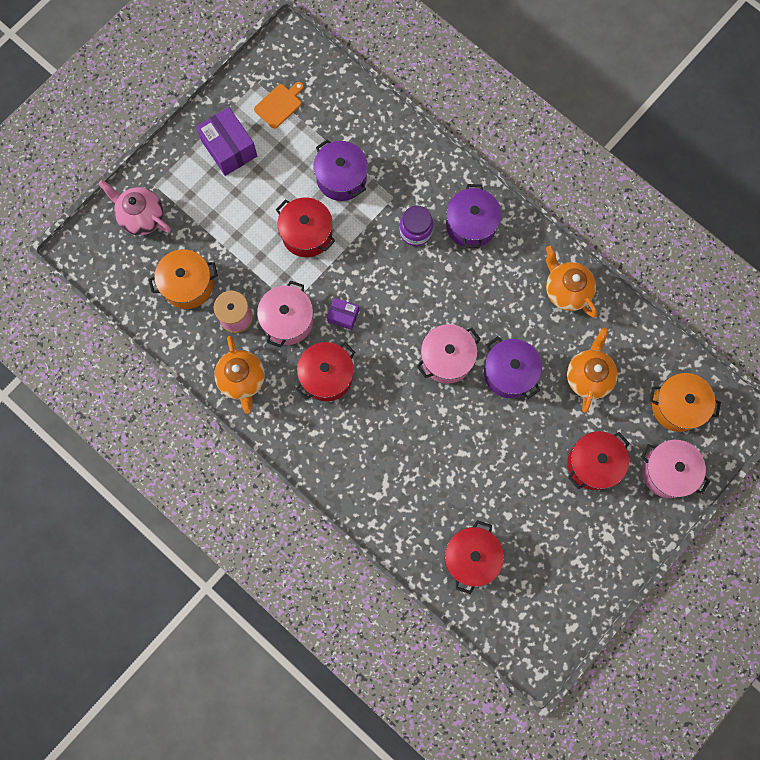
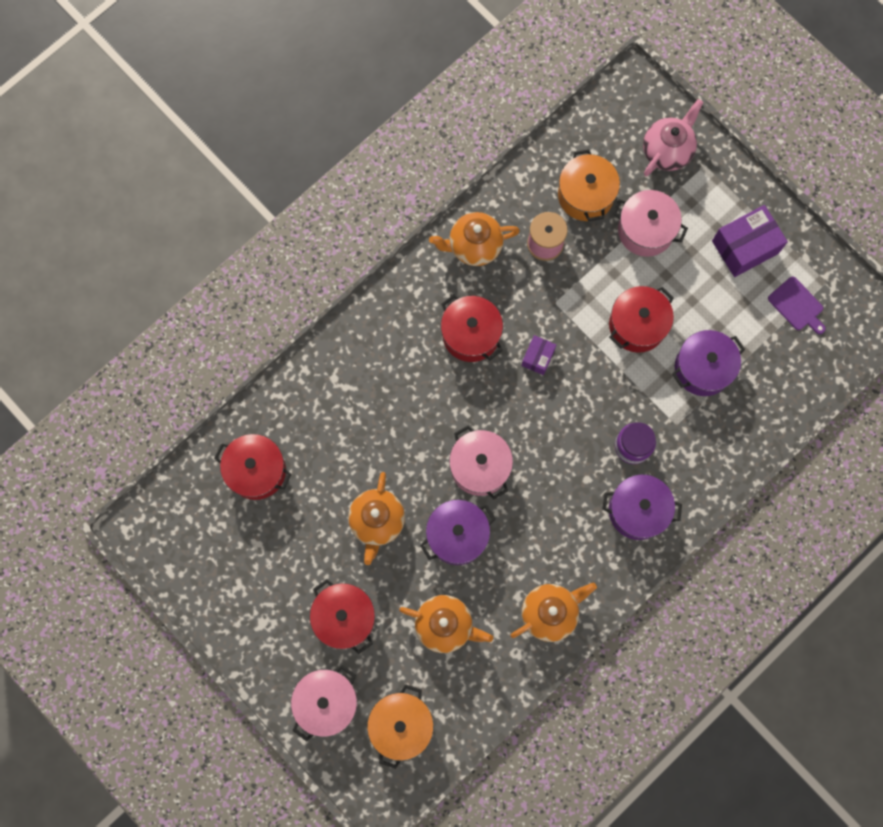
camera: 95 degrees right, 0 degrees up
orange cutting board [254,82,304,129] -> purple cutting board [768,277,826,334]
pink pot [257,280,314,348] -> pink pot moved to [613,190,688,257]
none -> orange teapot [348,472,405,565]

